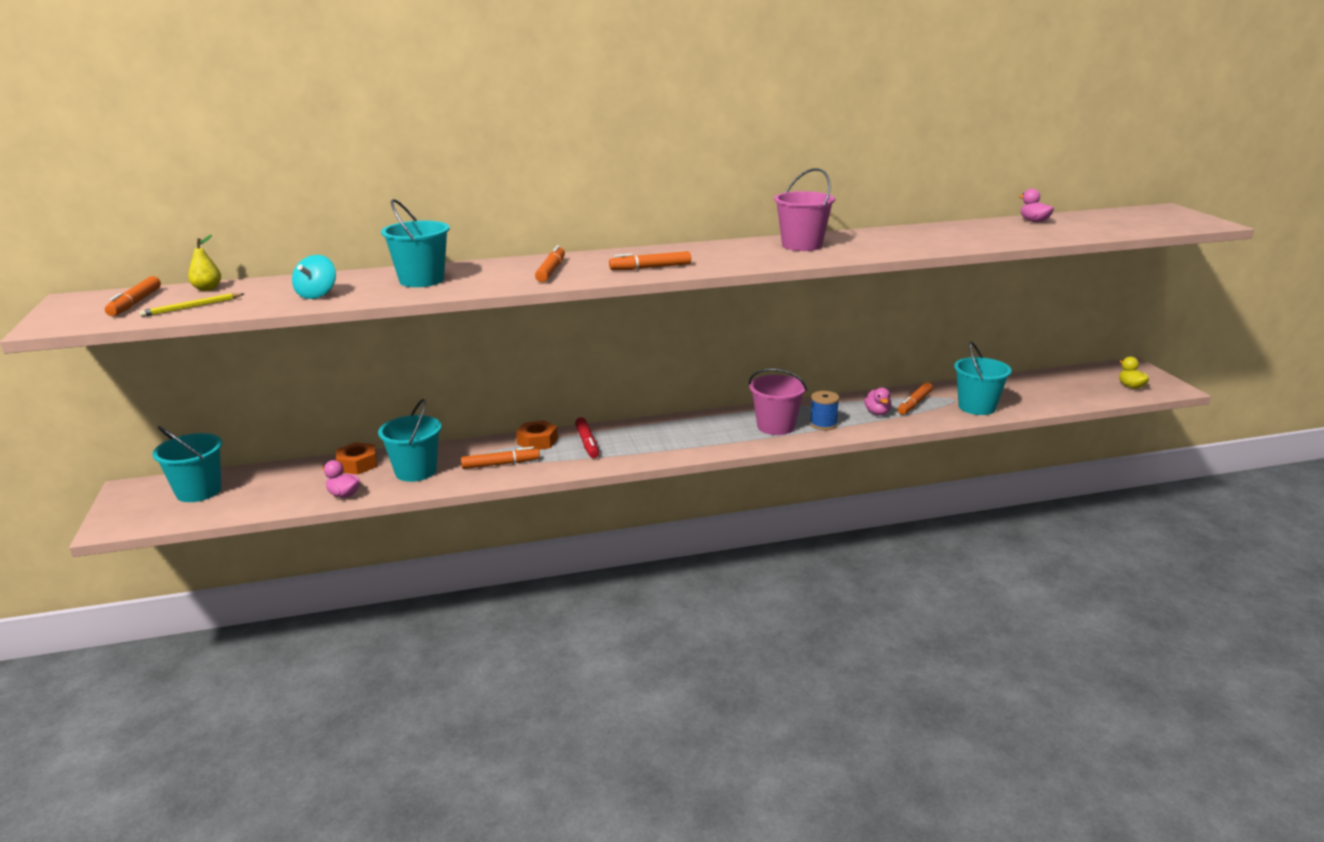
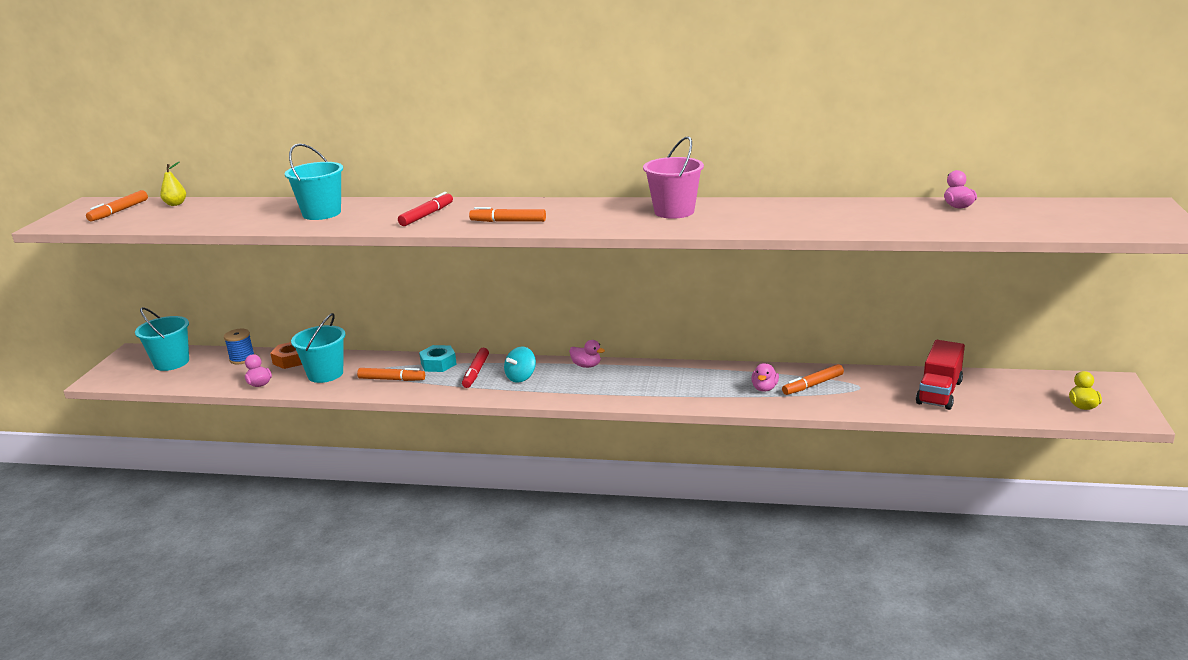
camera: 25 degrees right, 0 degrees up
yellow pencil [139,293,244,317] -> none
turquoise spinning top [292,255,336,299] -> turquoise spinning top moved to [504,346,536,383]
orange nut [516,420,558,450] -> turquoise nut [419,345,457,372]
orange marker [535,245,565,282] -> red marker [398,192,453,226]
pink bucket [749,368,807,435] -> none
blue spool [810,391,839,430] -> blue spool moved to [224,329,254,364]
turquoise bucket [954,341,1012,415] -> none
none -> pink duck [569,340,605,368]
none -> red truck [916,340,965,410]

